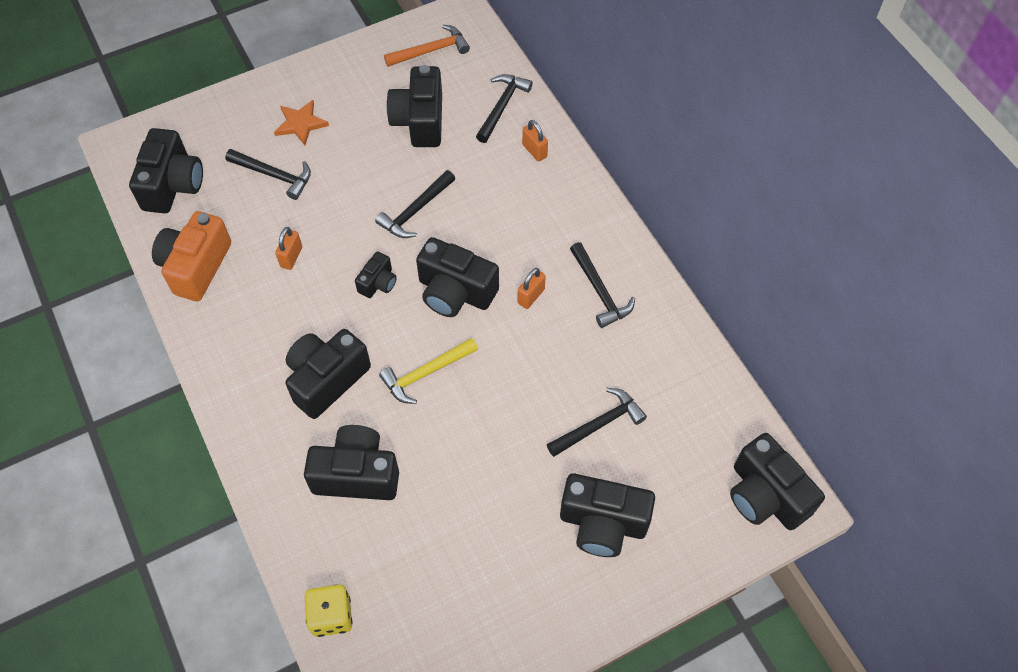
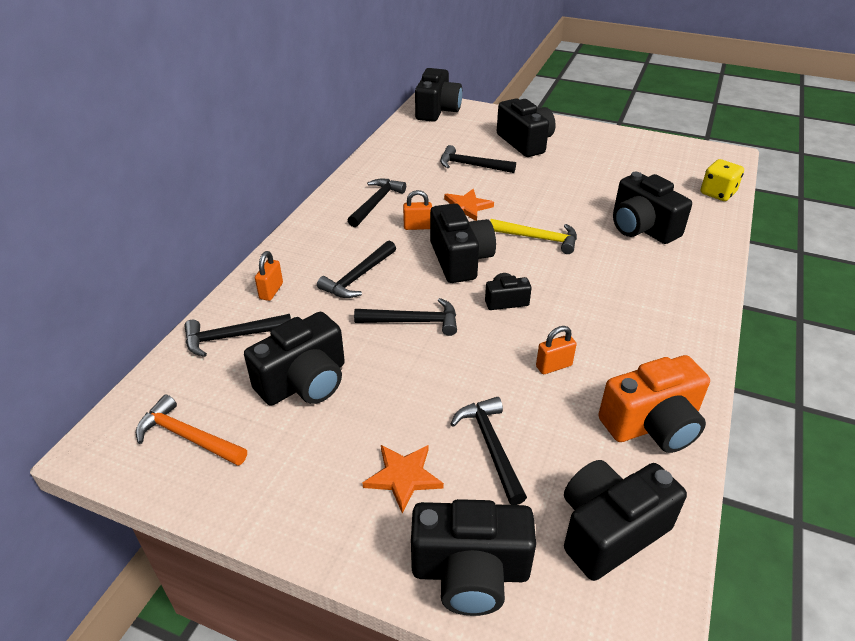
camera: 130 degrees left, 20 degrees down
black camera [285,329,371,419] -> black camera moved to [411,499,536,616]
none -> black hammer [317,240,396,298]
none -> orange star [444,189,494,221]

